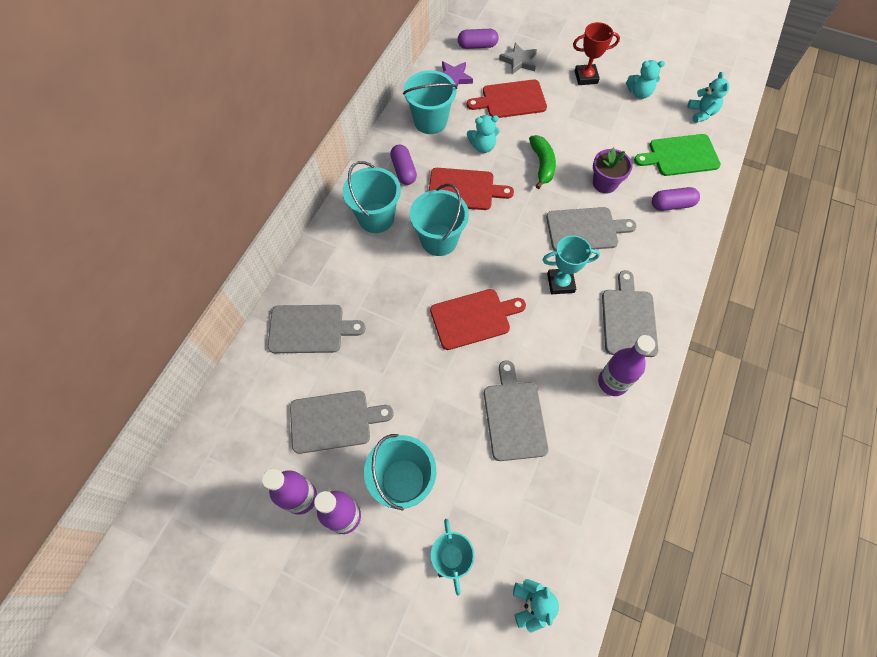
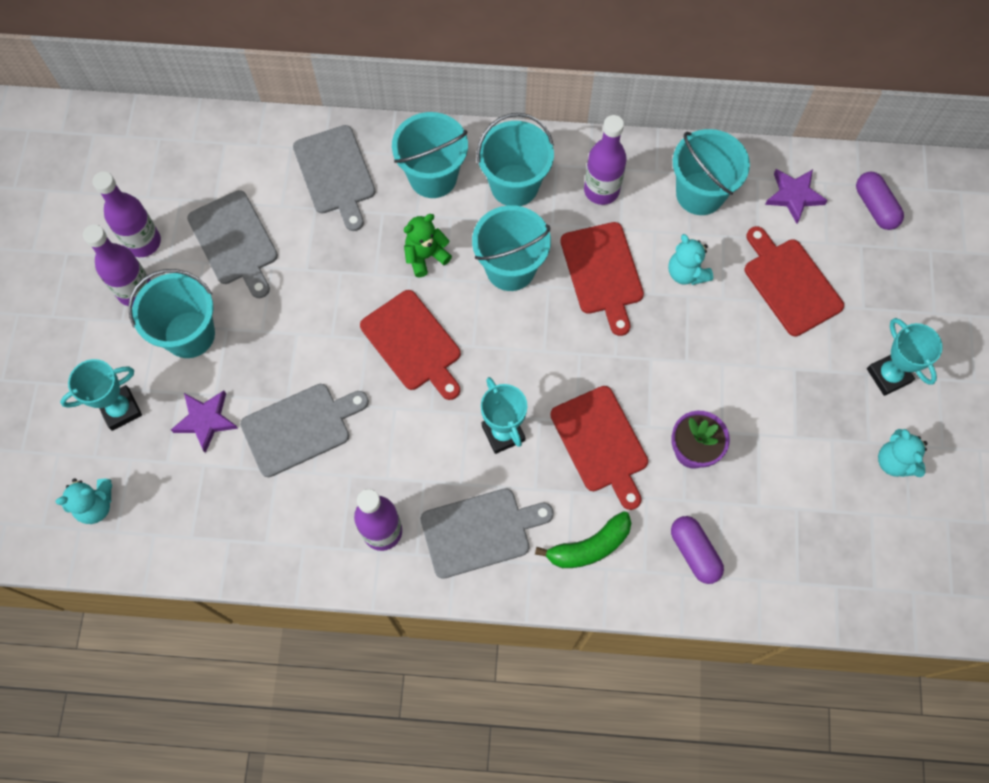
camera: 70 degrees right, 5 degrees up
purple capsule [390,145,417,185] -> purple bottle [584,115,627,205]
grey star [499,43,537,74] -> none
green banana [529,135,556,189] -> green banana moved to [535,511,631,568]
grey cutting board [546,207,637,251] -> red cutting board [550,386,648,510]
red trophy [573,22,620,85] -> turquoise trophy [867,318,943,396]
green cutting board [634,134,721,176] -> none
turquoise teddy bear [687,72,729,123] -> none
none -> purple star [171,391,238,453]
none -> turquoise bucket [392,112,468,198]
none -> green teddy bear [404,214,452,277]

